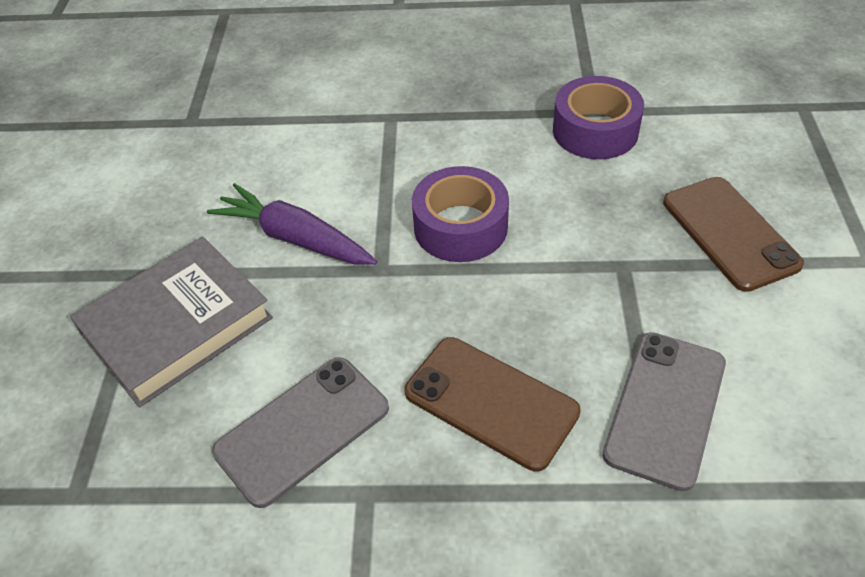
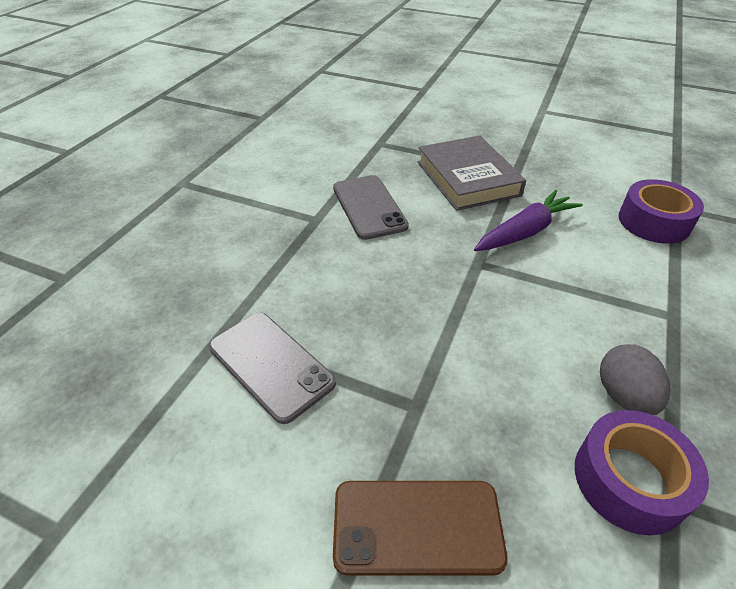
camera: 110 degrees right, 5 degrees down
brown phone [404,337,581,471] -> none
purple tape [412,166,509,262] -> purple tape moved to [619,179,704,244]
none -> grey egg [600,344,670,415]

